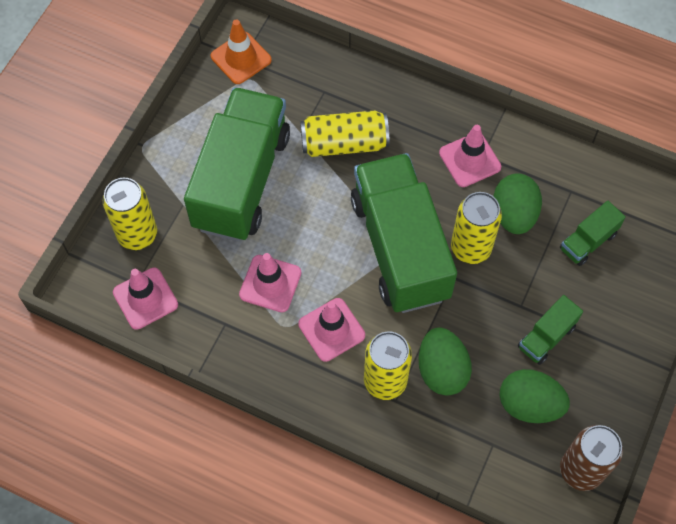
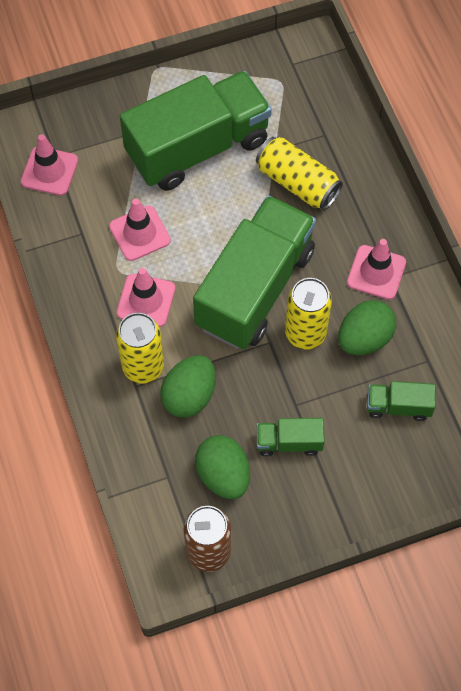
camera: 45 degrees right, 0 degrees up
yellow can [103,178,157,250] -> none
orange traffic cone [211,19,272,84] -> none

